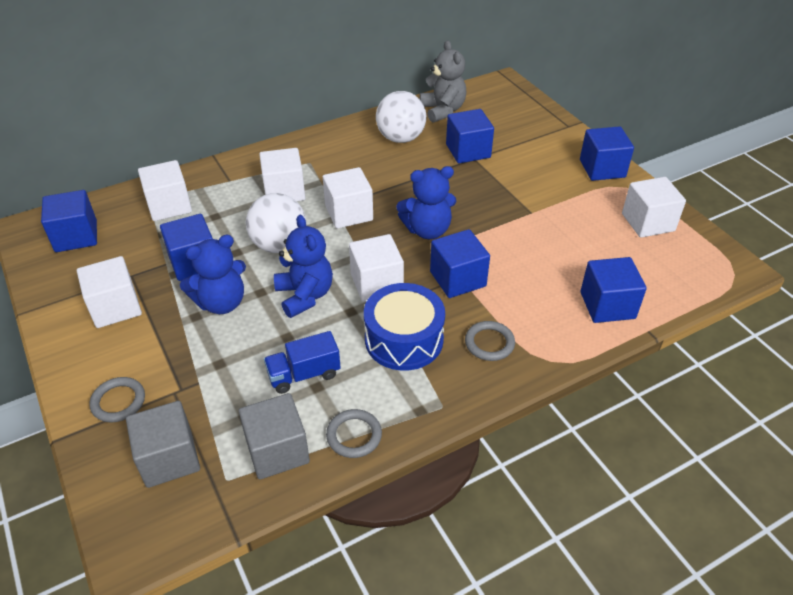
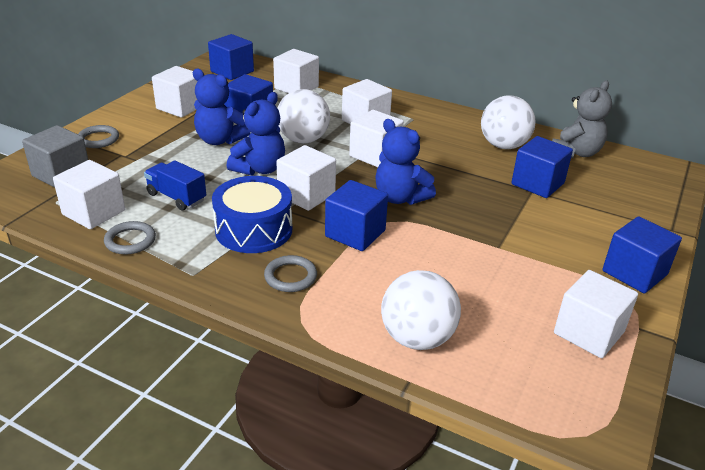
camera: 55 degrees right, 10 degrees down
grey cube [239,393,310,479] -> white cube [53,160,125,229]
blue cube [581,257,647,323] -> white ball [381,270,461,350]

